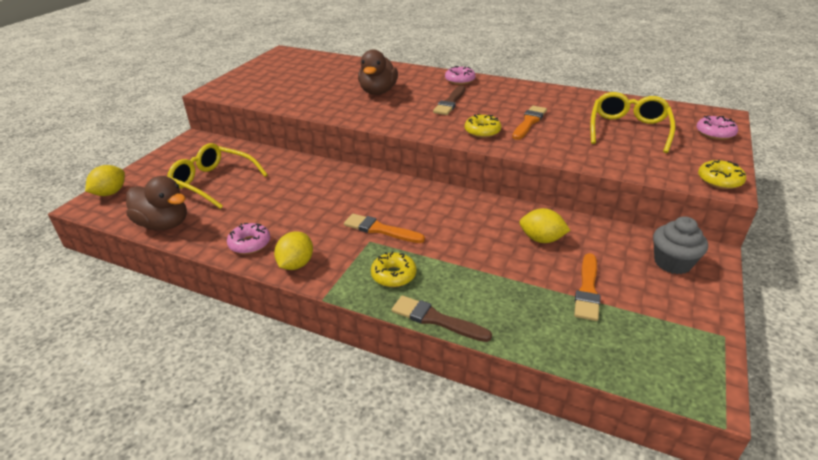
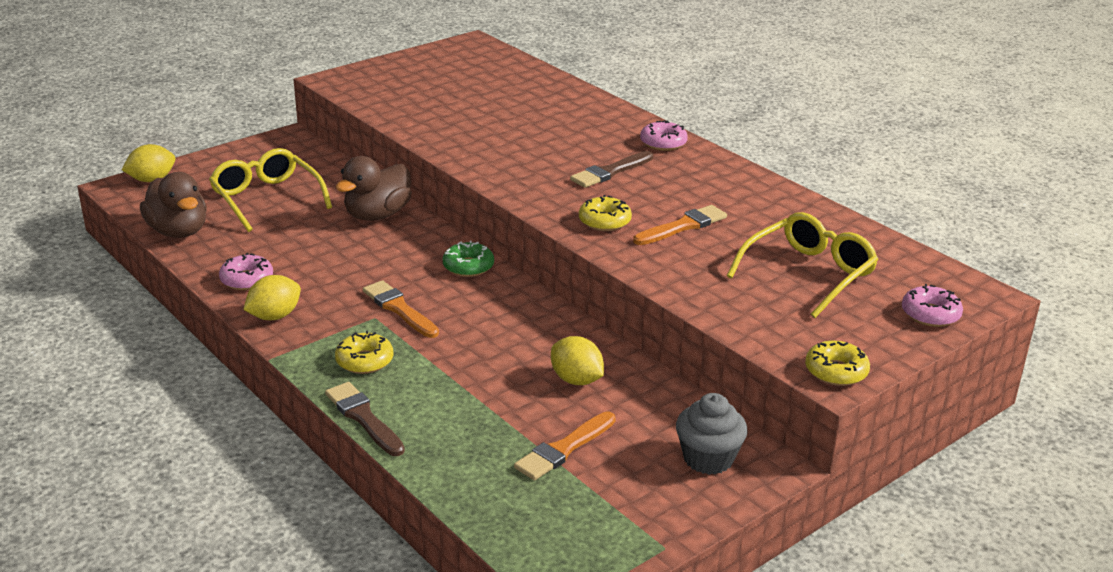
camera: 25 degrees right, 5 degrees down
brown duck [358,49,398,95] -> brown duck moved to [335,156,411,221]
none -> green donut [443,241,494,277]

